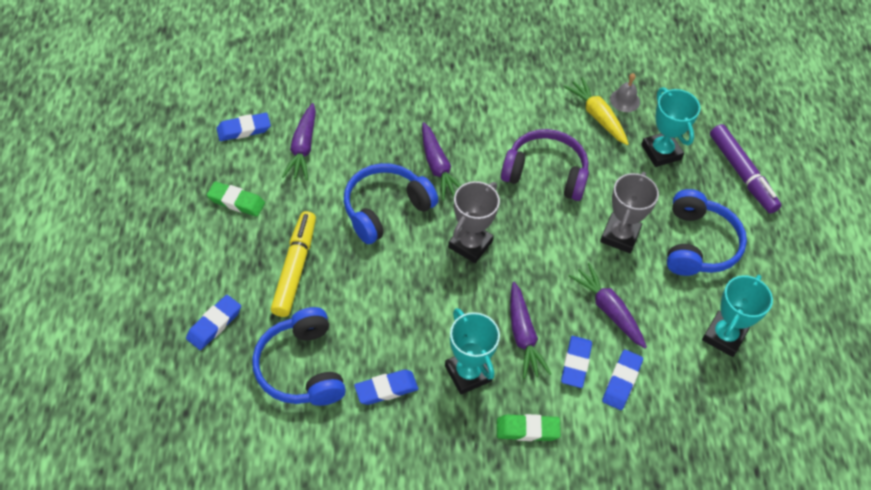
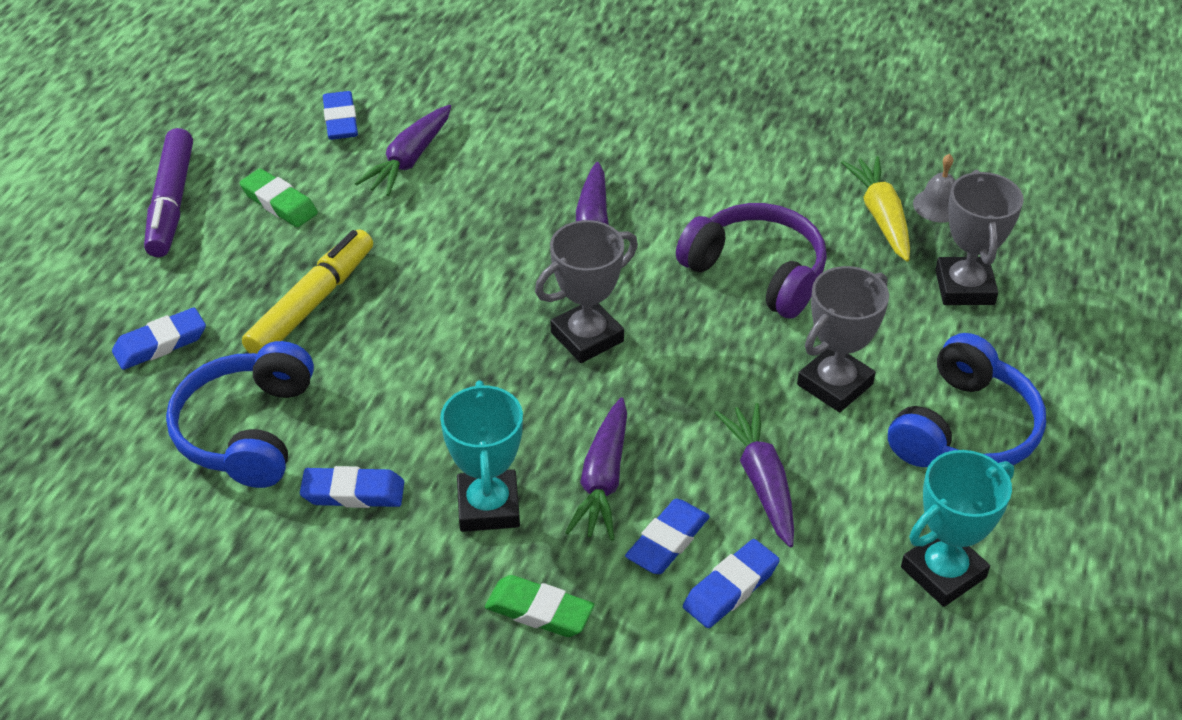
camera: 25 degrees right, 10 degrees down
blue eraser [217,113,271,141] -> blue eraser turned 75 degrees clockwise [323,91,358,140]
blue headphones [344,163,438,244] -> none
turquoise trophy [641,87,700,167] -> grey trophy [935,170,1024,305]
purple marker [710,124,782,213] -> purple marker moved to [144,128,193,257]

